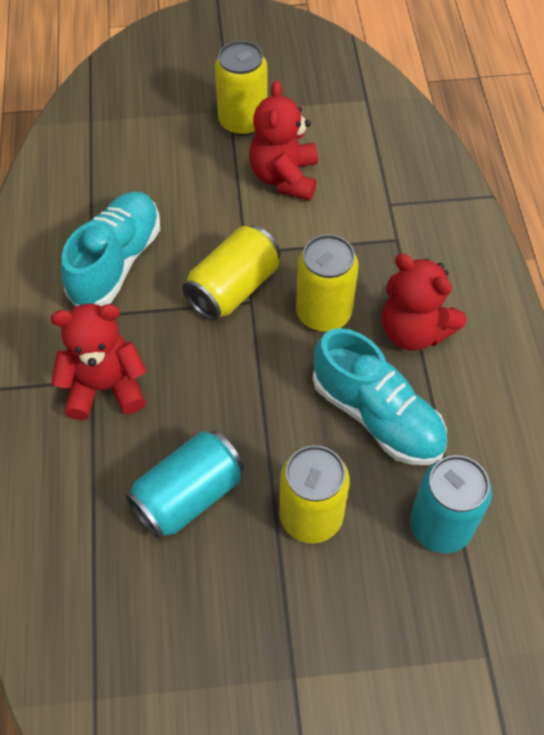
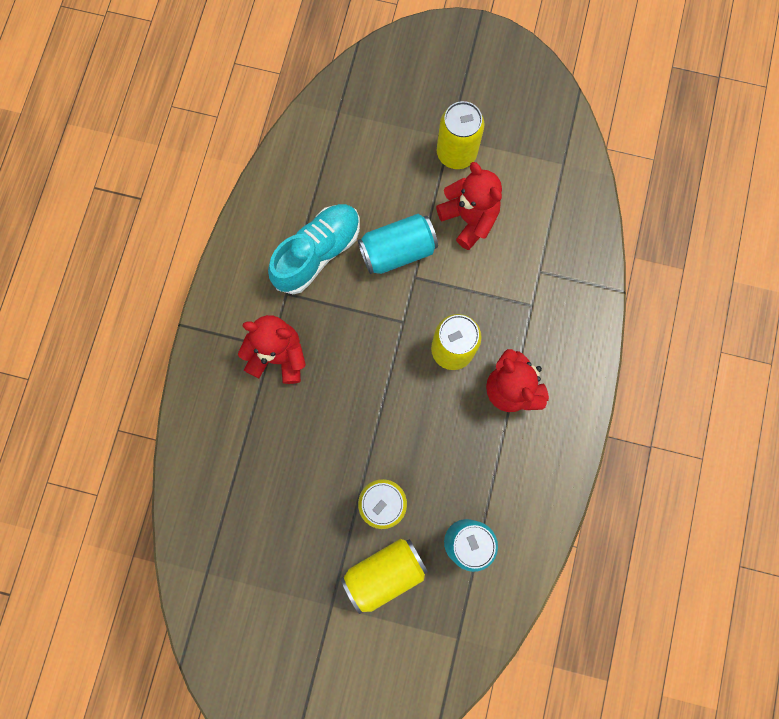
camera: 20 degrees right, 20 degrees up
turquoise can [126,430,244,539] -> turquoise can moved to [358,214,438,274]
yellow can [183,225,280,321] -> yellow can moved to [341,539,428,614]
red teddy bear [249,80,318,201] -> red teddy bear turned 120 degrees clockwise [436,162,502,250]
turquoise shoe [313,328,447,465] -> none

